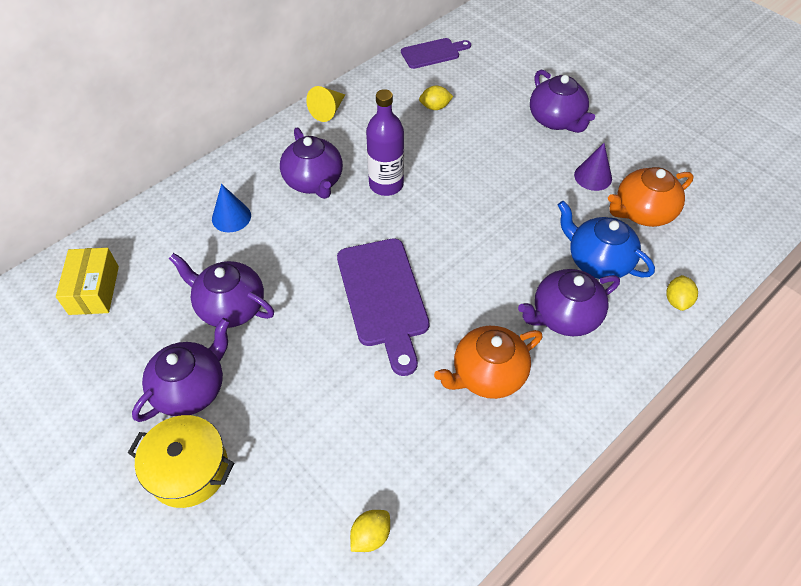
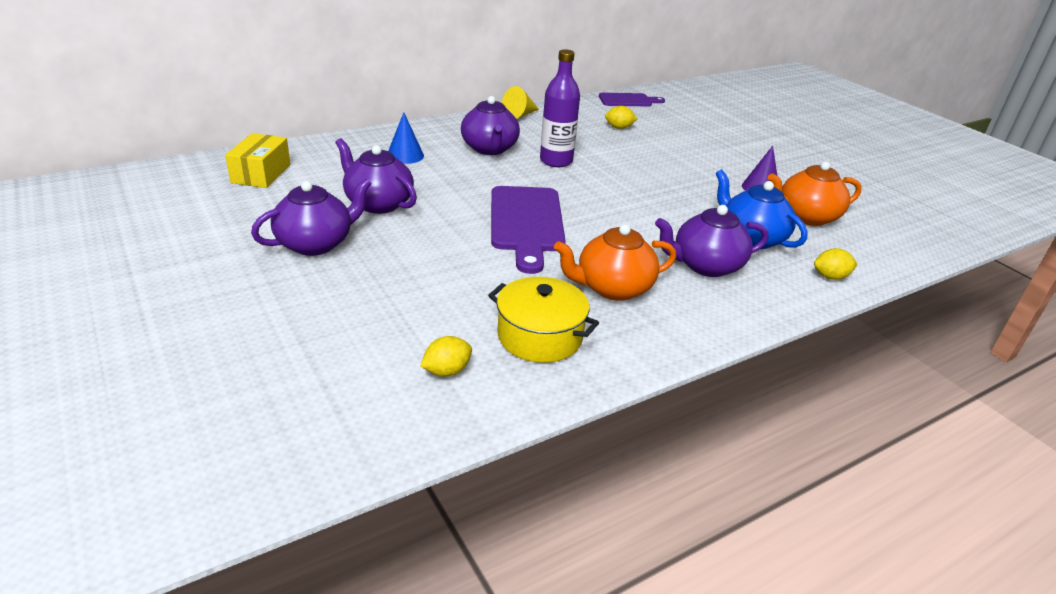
camera: 10 degrees right, 20 degrees down
yellow pot [128,415,234,508] -> yellow pot moved to [488,277,599,363]
purple teapot [530,69,595,133] -> none
yellow lemon [666,275,698,311] -> yellow lemon turned 60 degrees clockwise [814,248,858,280]

